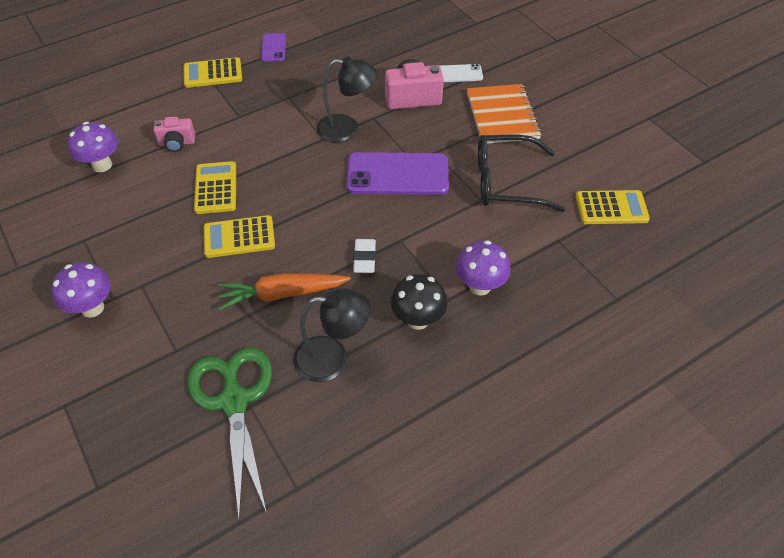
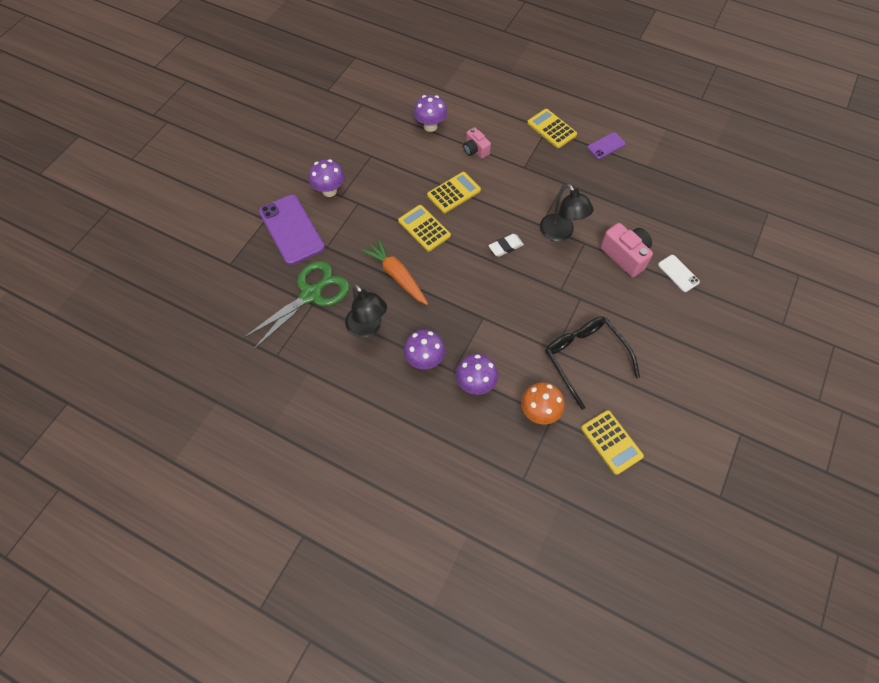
camera: 60 degrees right, 10 degrees up
purple phone [346,152,449,195] -> purple phone moved to [259,195,325,265]
white eraser [353,239,376,273] -> white eraser moved to [488,234,524,257]
black mushroom [391,274,447,330] -> purple mushroom [404,330,445,369]
orange notebook [467,84,542,144] -> none
none -> orange mushroom [521,382,565,424]

